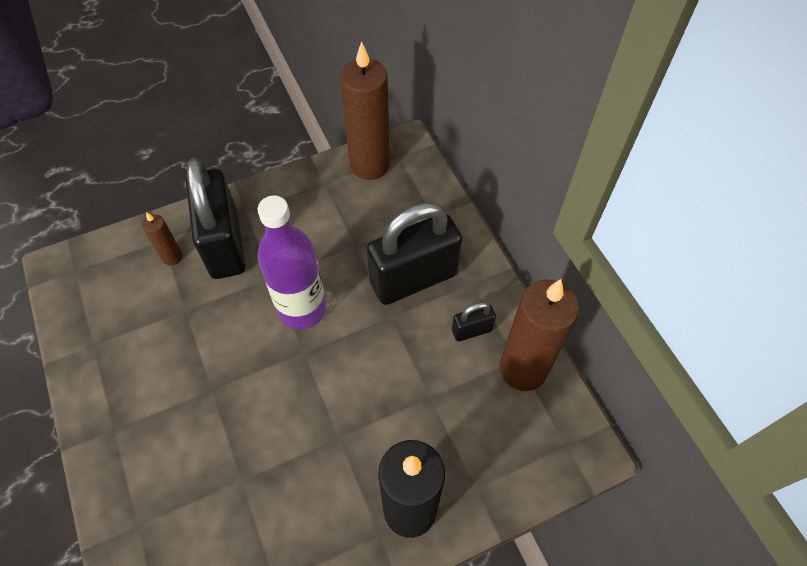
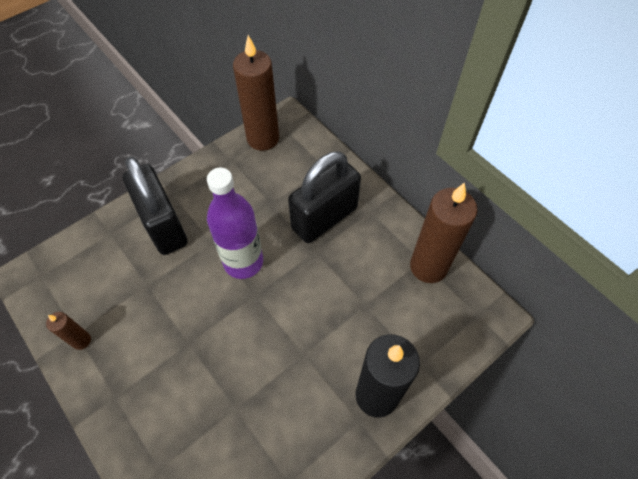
camera: 15 degrees left, 0 degrees up
brown candle [142,212,182,265] -> brown candle moved to [46,312,91,350]
black padlock [452,302,496,342] -> none

